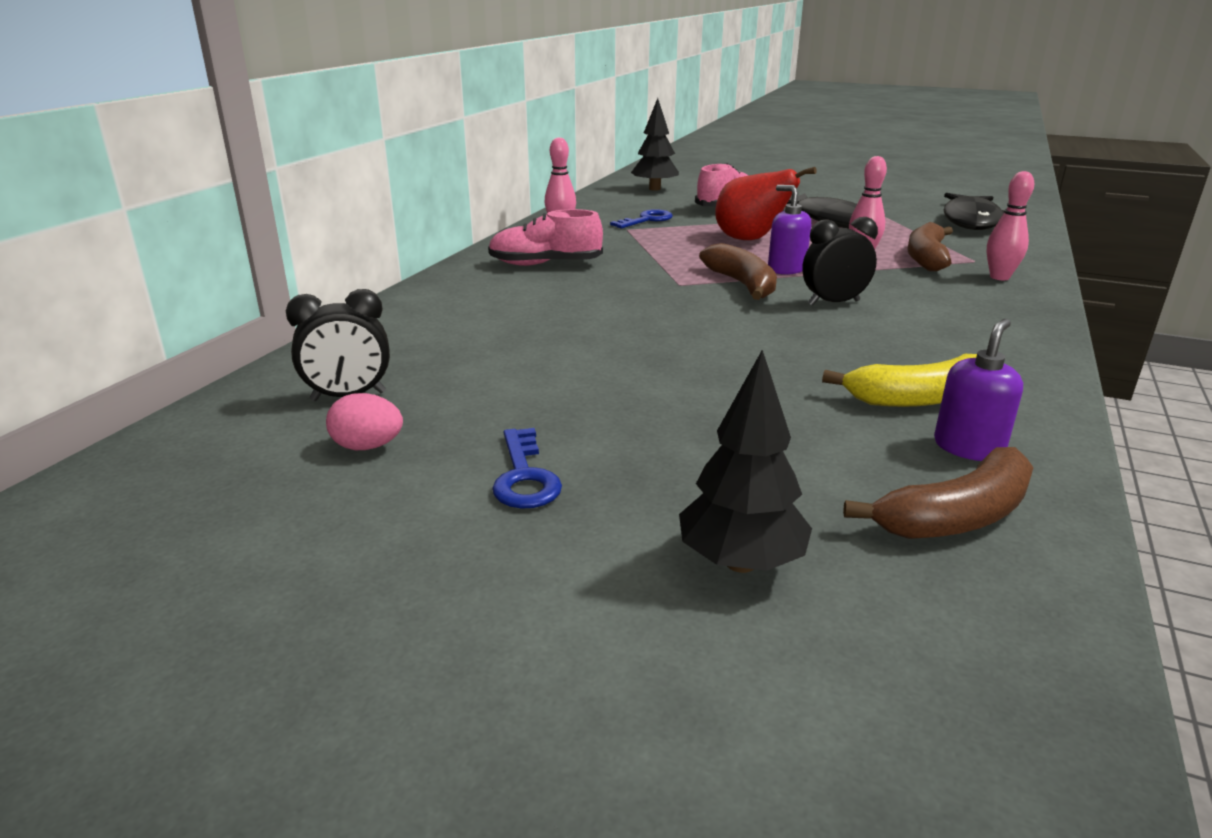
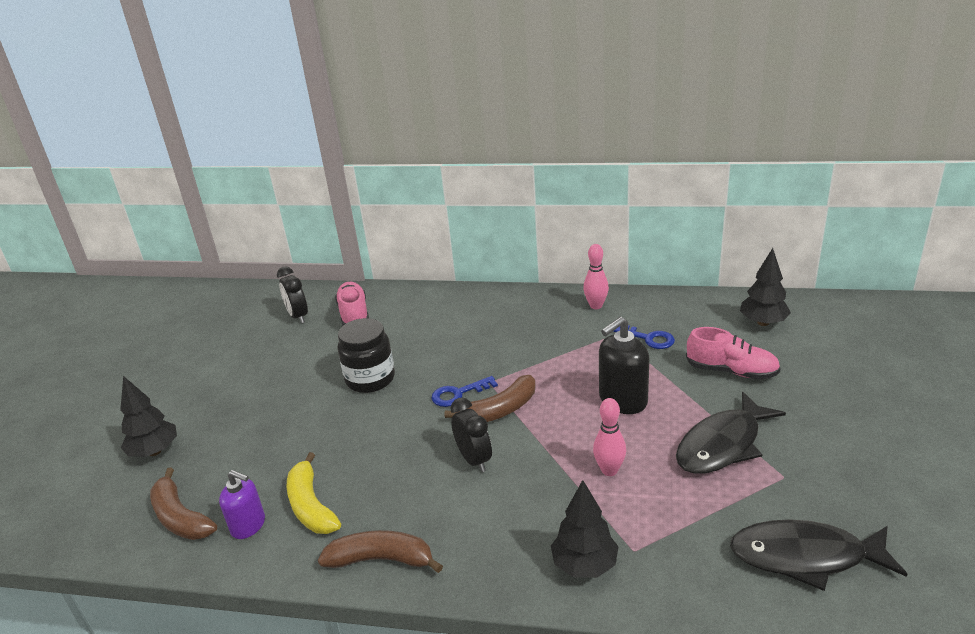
camera: 80 degrees right, 5 degrees up
pink egg [326,393,403,450] -> none
pink shoe [488,209,603,266] -> pink shoe moved to [335,282,369,326]
blue key [492,428,562,509] -> blue key moved to [431,376,498,407]
red pear [715,167,817,240] -> black soap dispenser [599,317,650,414]
purple soap dispenser [768,185,811,275] -> none
brown banana [907,222,953,271] -> brown banana moved to [318,530,443,573]
pink bowling pin [987,171,1034,280] -> black tree [551,480,619,578]
none -> black jar [337,318,395,393]

